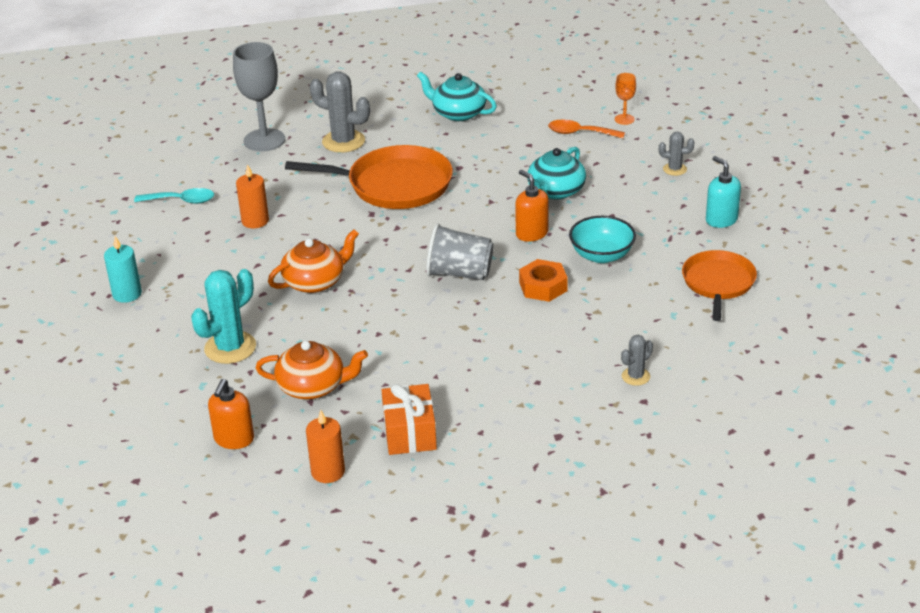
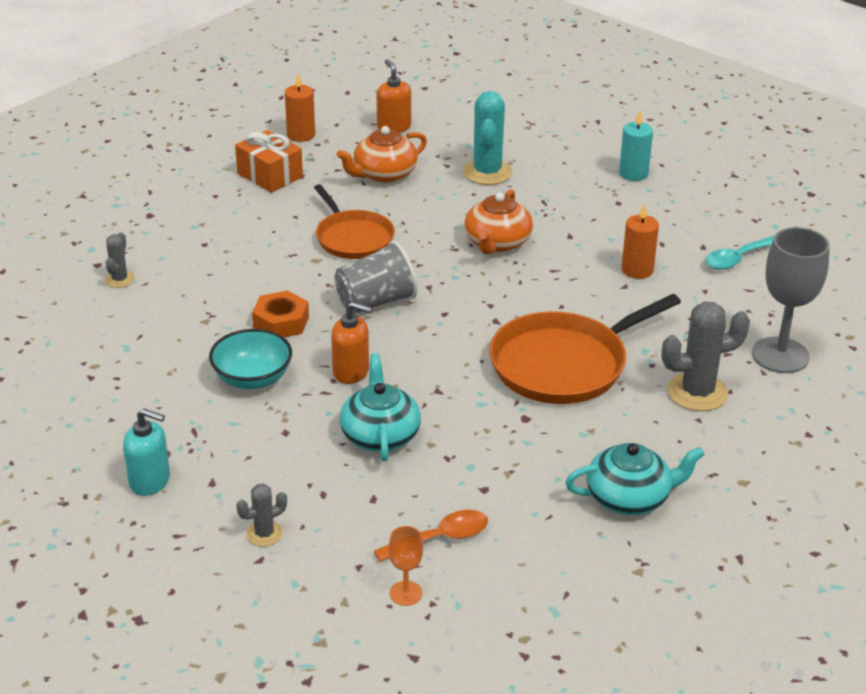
camera: 140 degrees right, 0 degrees up
orange pan [682,250,757,321] -> orange pan moved to [314,184,395,259]

